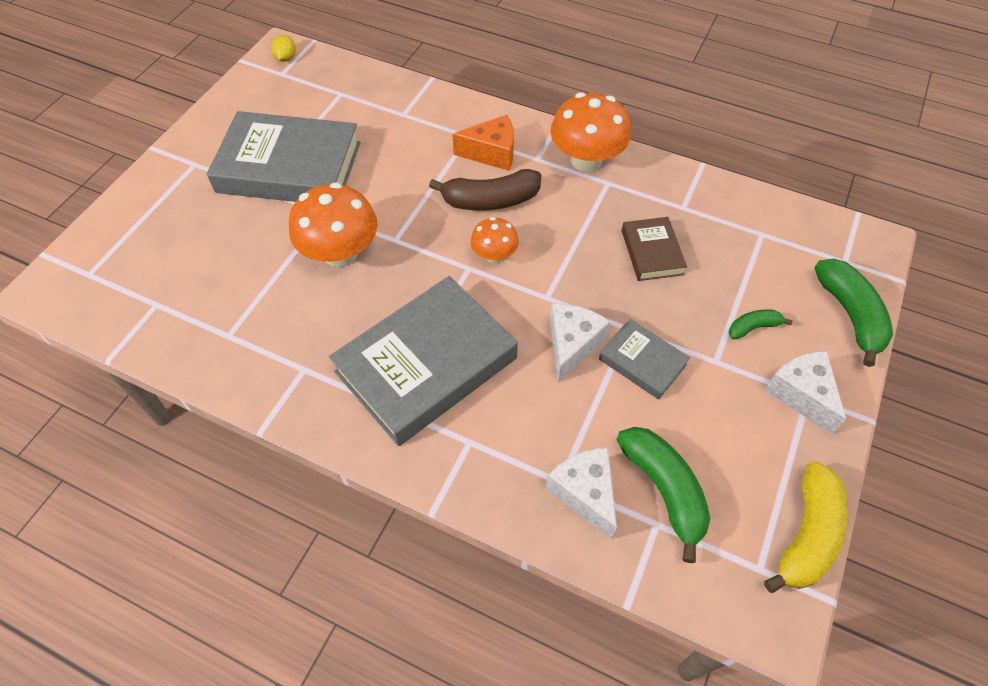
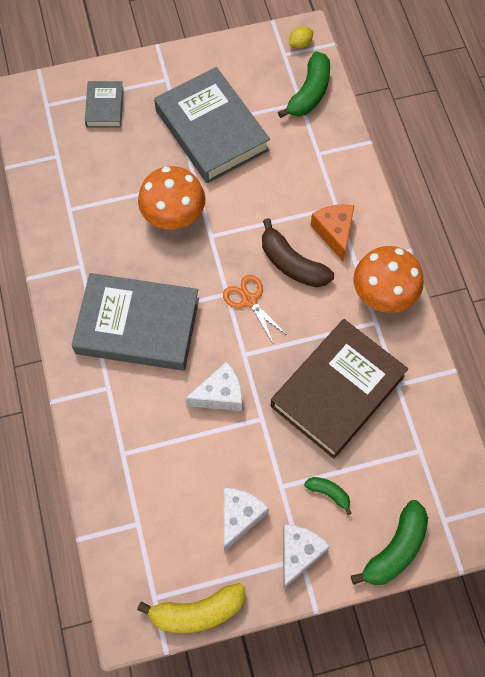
camera: 50 degrees right, 10 degrees up
orange cheese [452,115,514,171] -> orange cheese turned 150 degrees counterclockwise [310,204,354,261]
orange mushroom [471,217,519,263] -> orange scissors [223,275,288,345]
white cheese [546,447,617,539] -> white cheese moved to [224,487,269,552]
grey book [599,319,690,400] -> grey book moved to [85,81,124,127]
green banana [616,427,710,563] -> green banana moved to [278,51,330,118]
brown book [622,217,687,281] -> brown book [270,319,408,459], size x2.07

